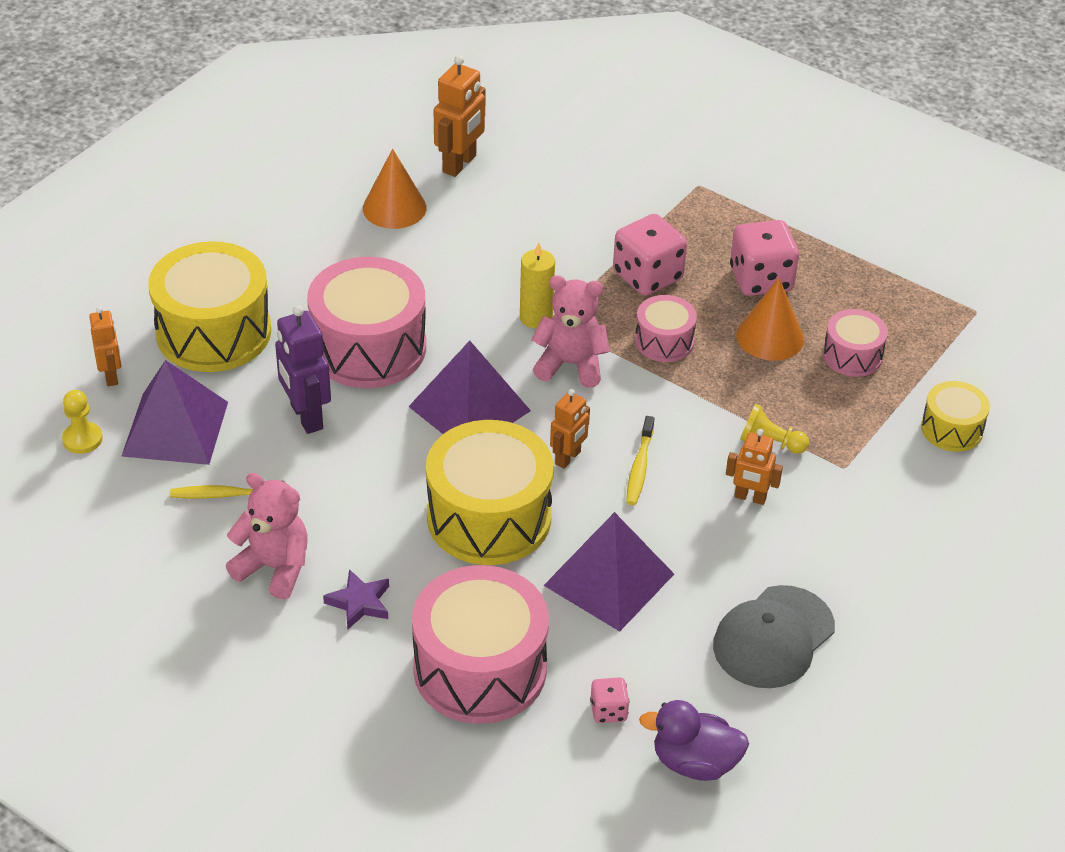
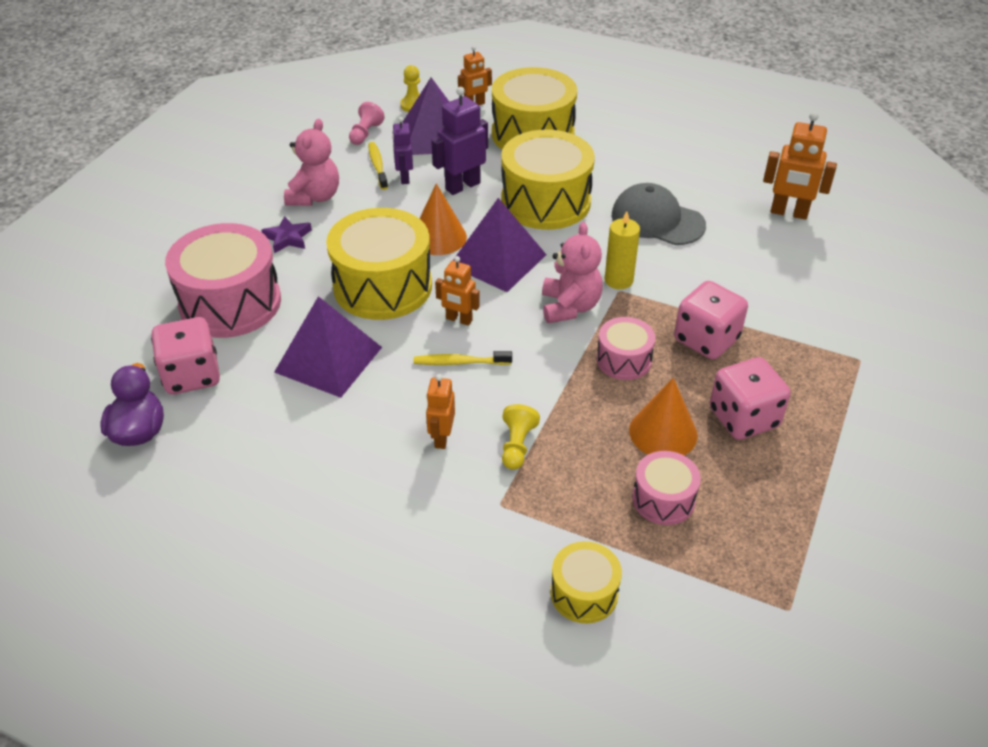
camera: 80 degrees right, 0 degrees up
pink drum [307,257,426,388] -> yellow drum [501,130,595,230]
orange cone [363,149,426,229] -> orange cone moved to [419,183,467,255]
pink dice [590,677,629,723] -> pink dice [151,317,220,395], size x1.99
grey cap [713,585,835,688] -> grey cap moved to [611,183,706,245]
none -> pink pawn [349,102,385,145]
none -> purple robot [392,117,413,184]

